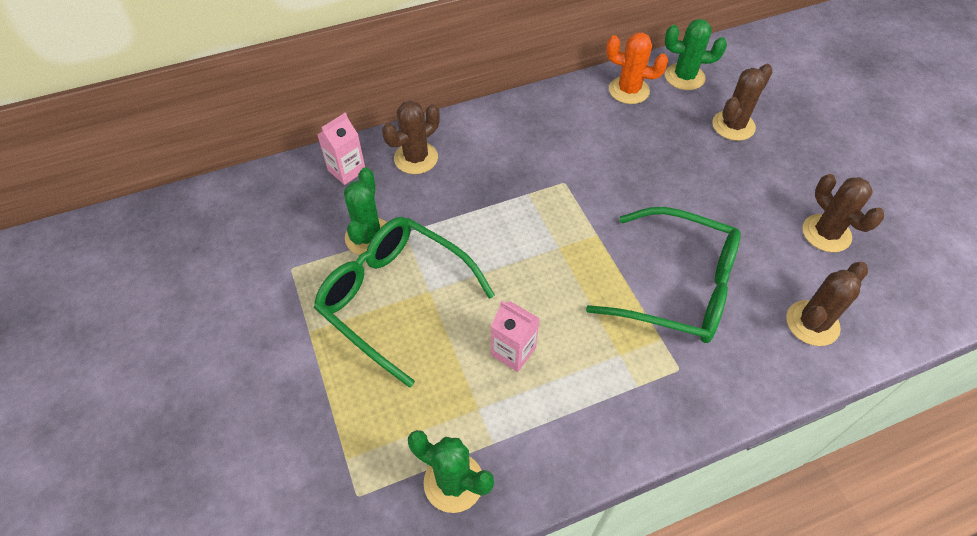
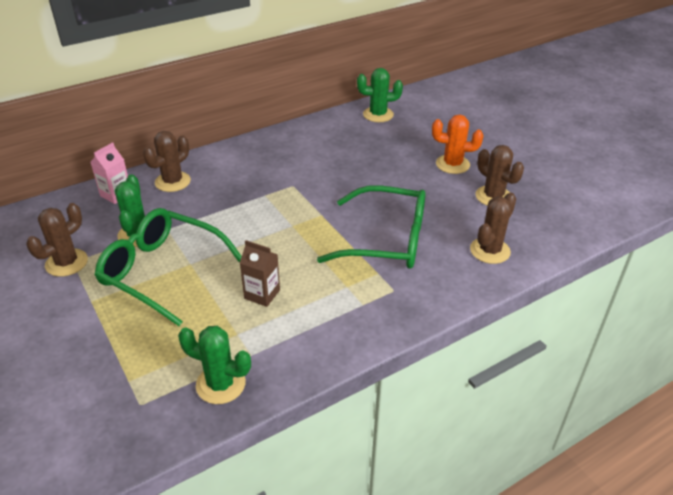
camera: 10 degrees left, 15 degrees down
pink carton [491,301,540,372] -> brown carton [240,240,280,307]
orange cactus [606,32,668,104] -> orange cactus moved to [432,114,483,174]
brown cactus [712,64,773,141] -> brown cactus moved to [26,203,88,277]

